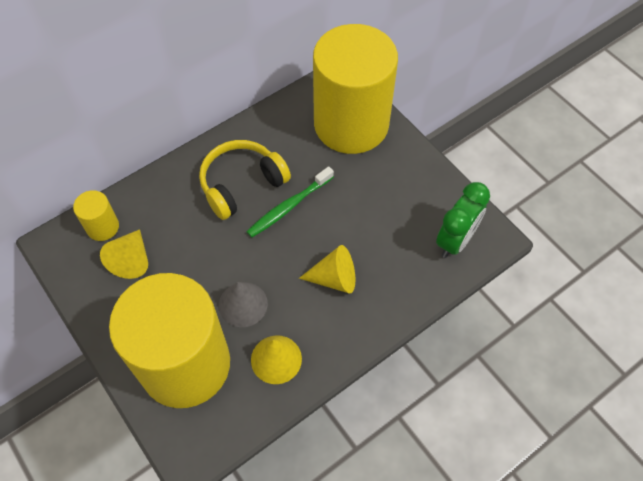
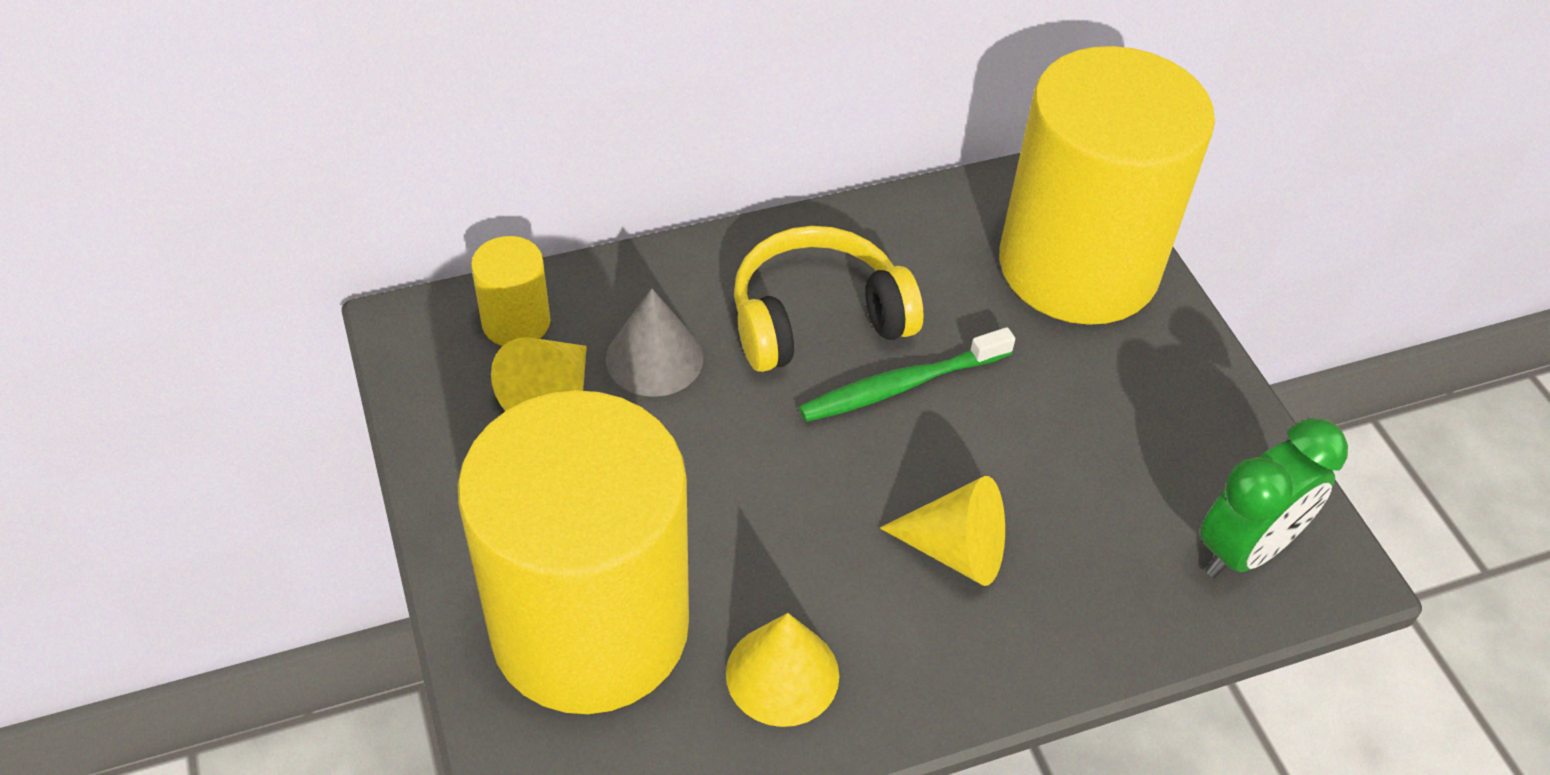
camera: 15 degrees right, 10 degrees down
grey cone [219,282,268,327] -> grey cone moved to [606,288,704,397]

